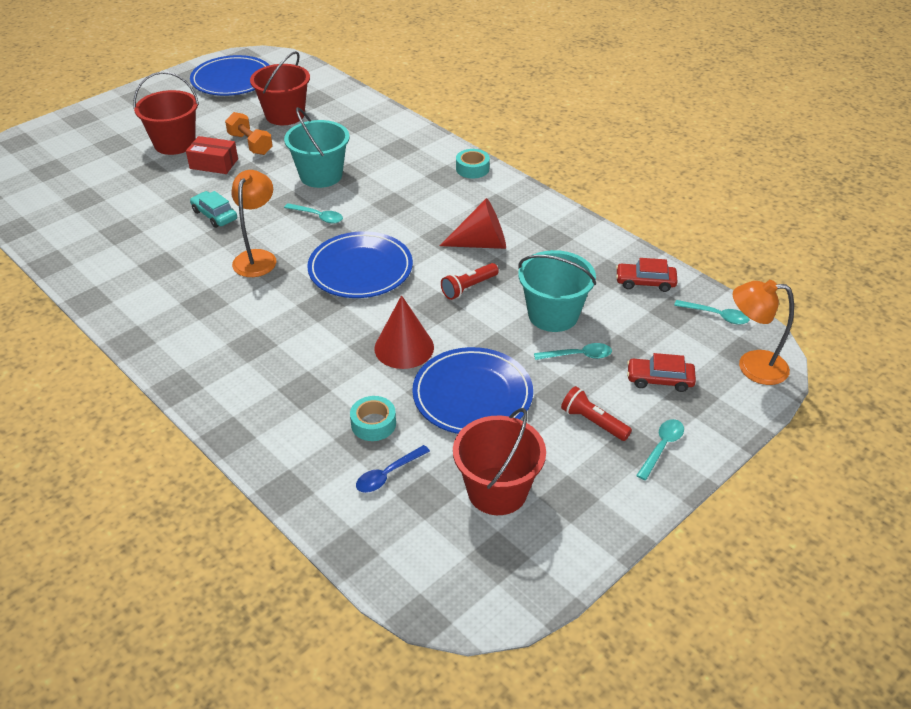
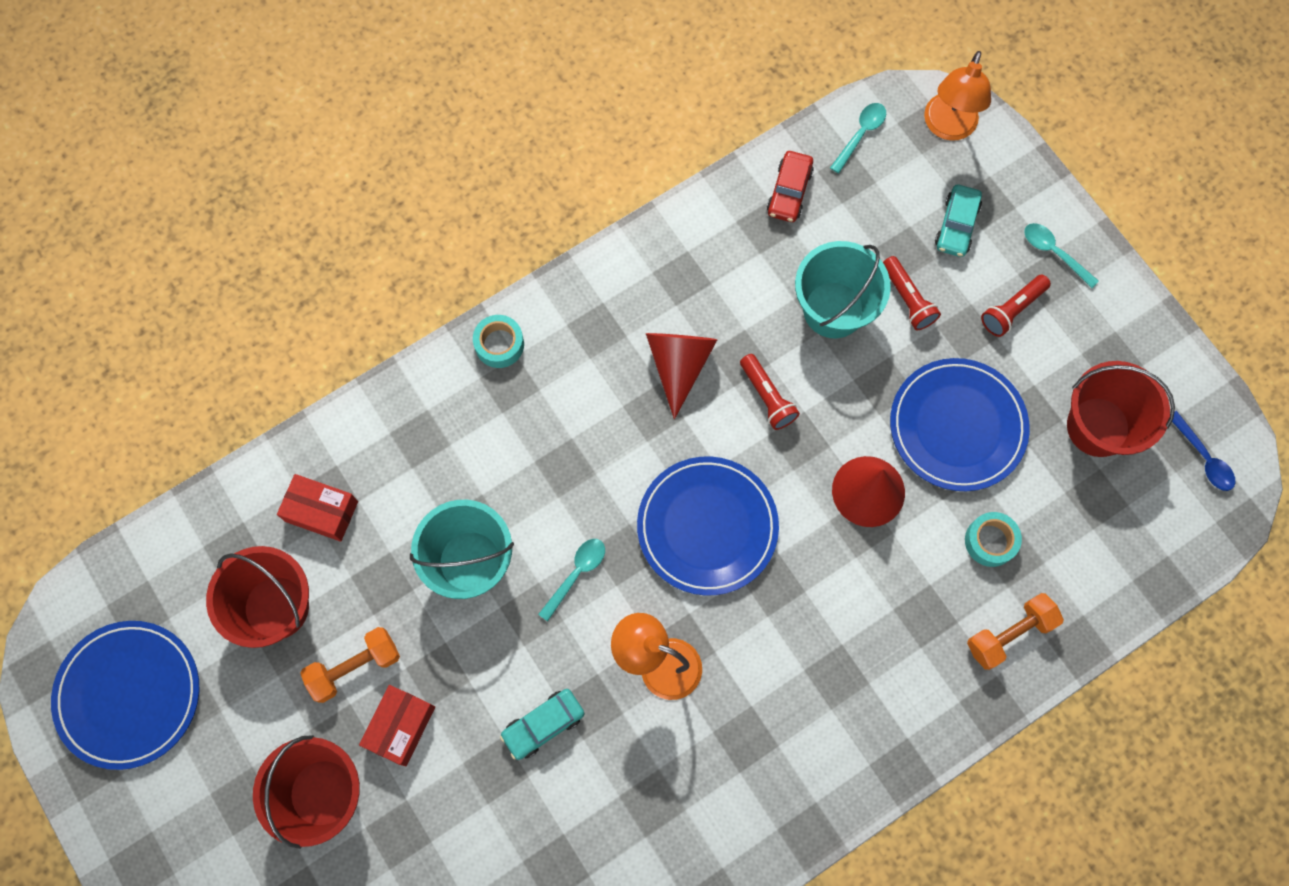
camera: 80 degrees left, 30 degrees up
blue spoon [356,445,430,493] -> blue spoon moved to [1172,411,1235,491]
turquoise spoon [534,343,612,360] -> red flashlight [883,256,941,330]
red car [627,353,696,392] -> turquoise car [935,185,982,257]
none -> red box [277,474,358,542]
none -> orange dumbbell [967,593,1064,670]

